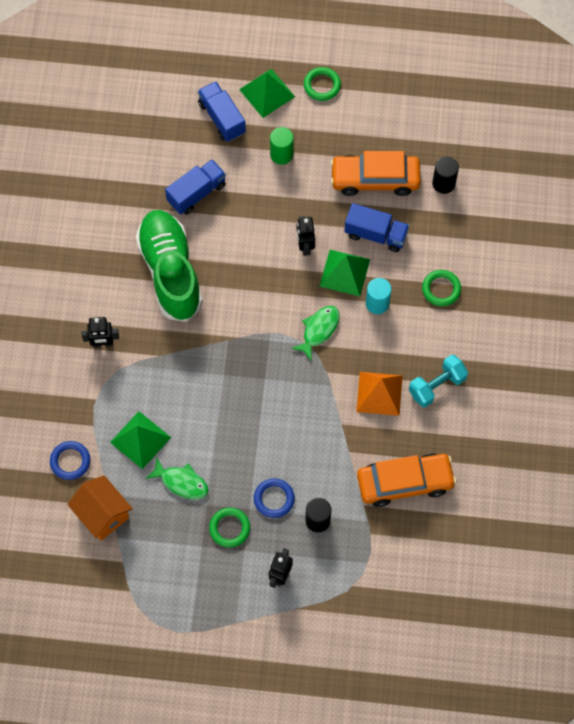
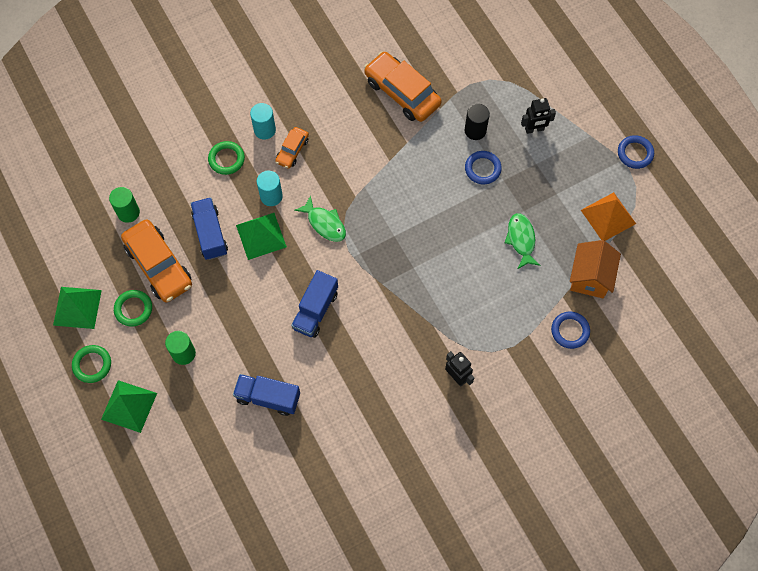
camera: 125 degrees left, 0 degrees up
green pyramid [110,411,171,469] -> green pyramid moved to [53,287,102,329]
green shoe [136,210,203,322] -> none
blue truck [198,81,246,142] -> blue truck moved to [291,270,338,338]
green ring [209,508,250,548] -> green ring moved to [114,290,152,327]
green fish [291,306,340,360] -> green fish turned 135 degrees counterclockwise [294,195,346,242]
black robot [297,216,315,256] -> none
orange pyramid [356,372,403,416] -> orange pyramid moved to [581,192,636,241]
turquoise dumbbell [409,355,468,407] -> none
black cylinder [432,156,459,194] -> green cylinder [109,187,140,223]
none -> turquoise cylinder [250,103,276,140]
none -> orange car [275,127,309,169]
none -> blue ring [618,135,654,169]

